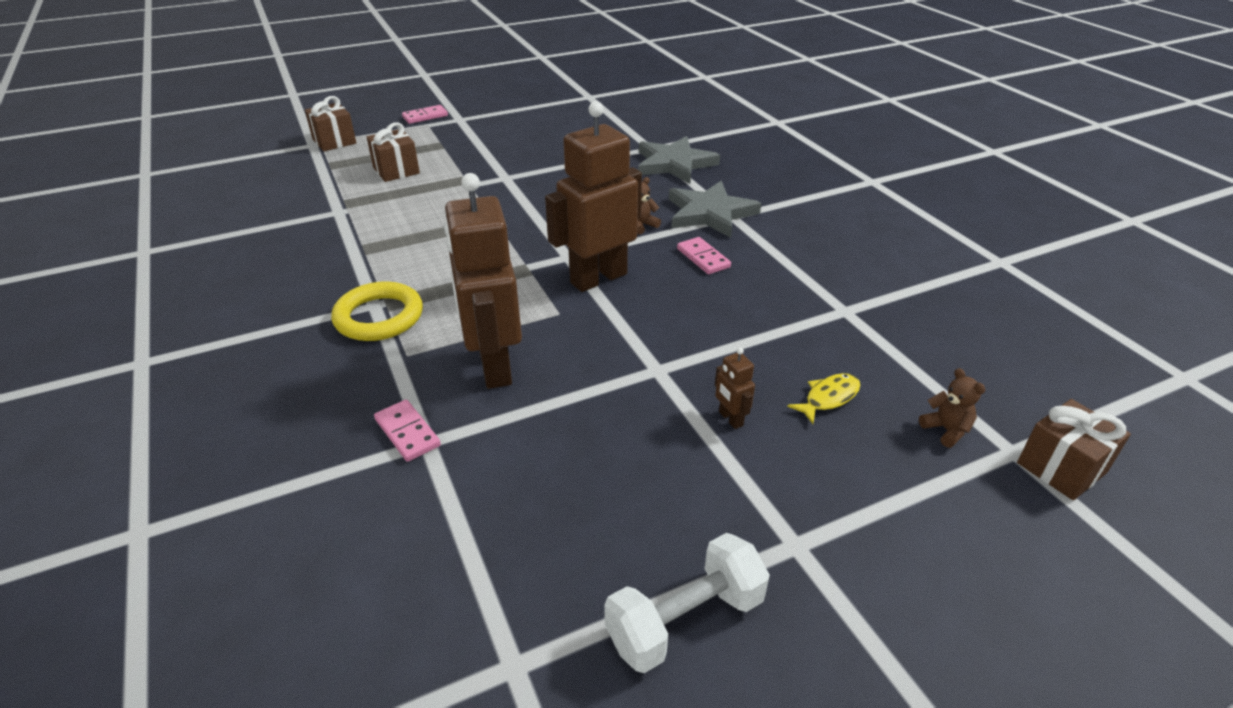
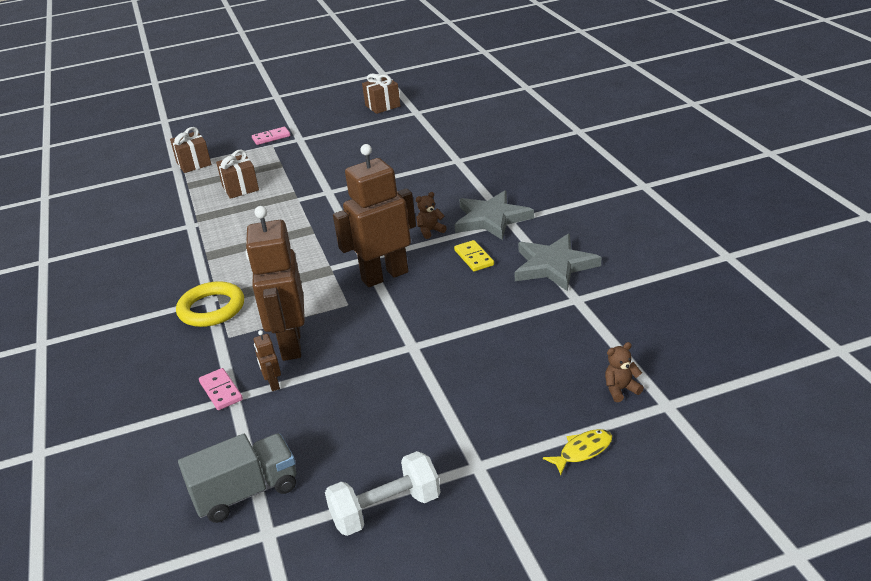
camera: 10 degrees right, 5 degrees down
grey star [638,136,720,184] -> grey star moved to [514,234,601,291]
pink domino [677,237,731,275] -> yellow domino [454,240,494,271]
brown robot [715,347,755,429] -> brown robot moved to [254,330,281,391]
yellow fish [787,373,860,424] -> yellow fish moved to [543,429,612,475]
brown teddy bear [919,368,985,448] -> brown teddy bear turned 90 degrees counterclockwise [605,342,644,402]
brown gift [1017,399,1131,500] -> brown gift moved to [362,73,400,114]
none -> grey truck [178,433,296,523]

